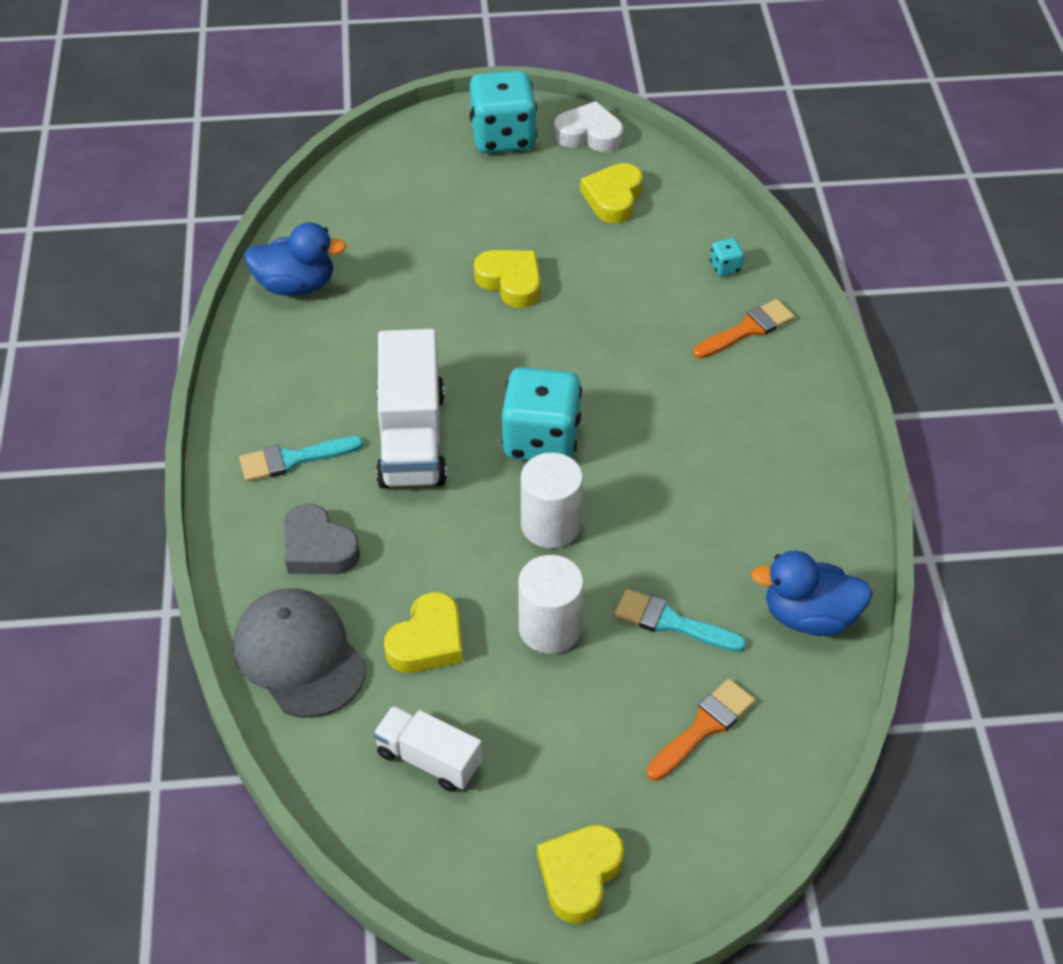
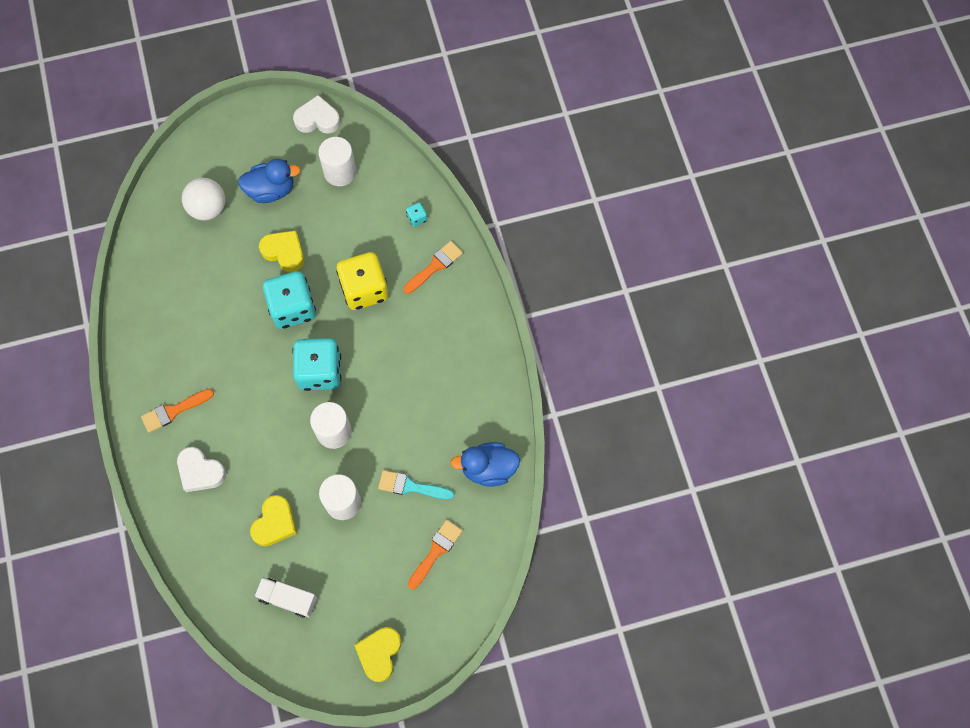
camera: 10 degrees left, 20 degrees up
grey cap [233,588,366,718] -> none
turquoise brush [239,436,363,482] -> orange brush [141,389,214,433]
blue duck [244,222,347,296] -> blue duck moved to [238,159,301,203]
grey heart [284,504,360,574] -> white heart [177,447,226,492]
white truck [376,329,447,489] -> none
turquoise dice [470,70,537,153] -> turquoise dice moved to [263,271,316,329]
yellow heart [580,163,643,223] -> white cylinder [318,137,356,186]
none -> white ball [182,178,225,220]
none -> yellow dice [336,252,388,310]

